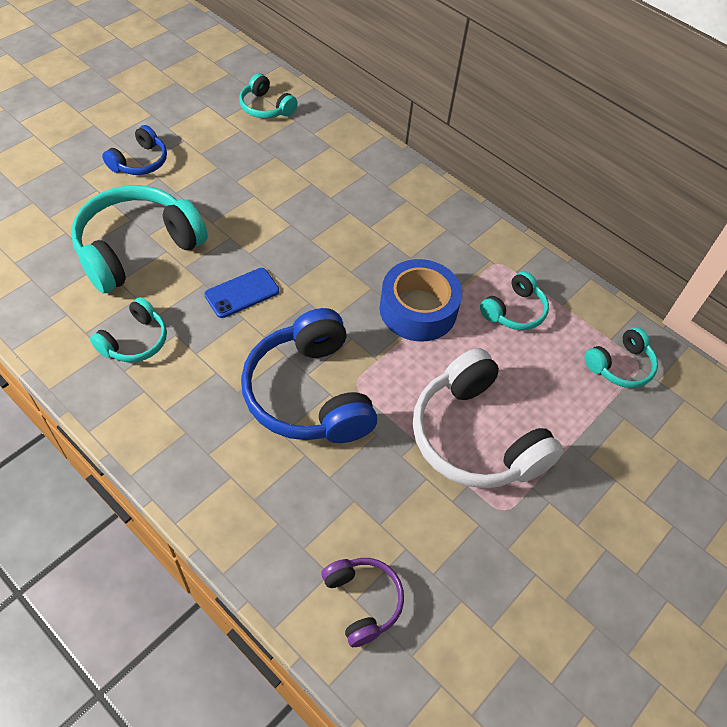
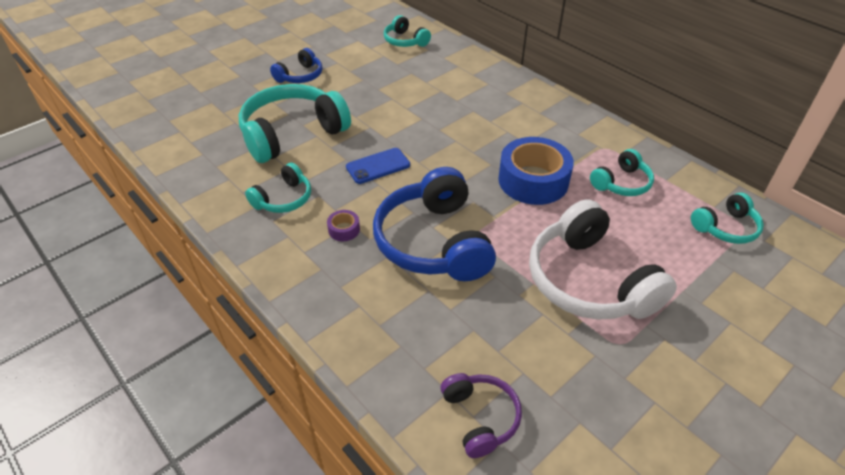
camera: 10 degrees right, 10 degrees down
none -> purple tape [327,210,360,241]

